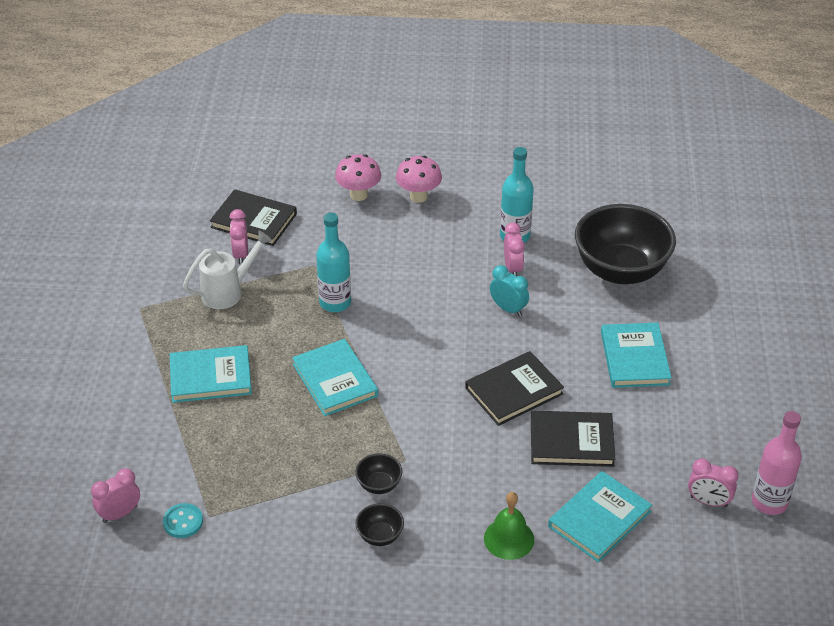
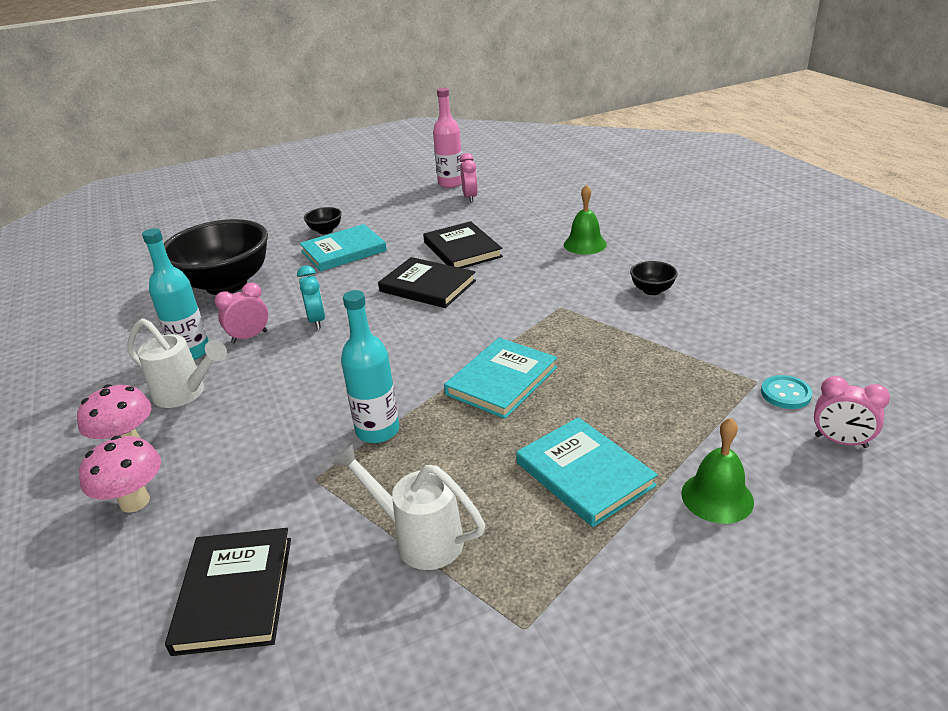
camera: 115 degrees left, 10 degrees down
pink clock [230,209,248,265] -> none
black bowl [355,453,402,494] -> black bowl moved to [304,207,342,234]
turquoise clock [490,265,529,317] -> turquoise clock turned 150 degrees clockwise [297,265,325,329]
turquoise book [548,471,652,563] -> none
none -> white watering can [127,318,227,408]
none -> green bell [681,418,754,524]

